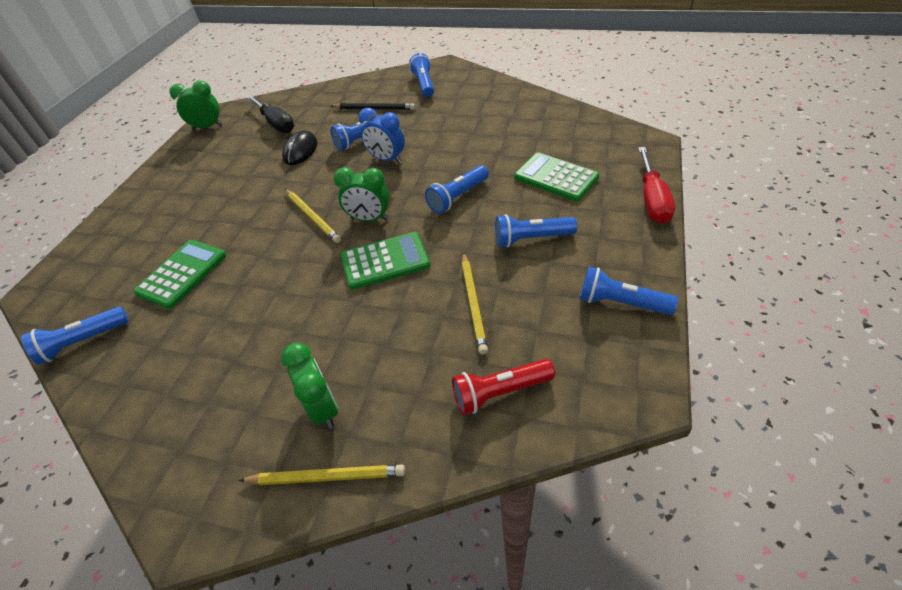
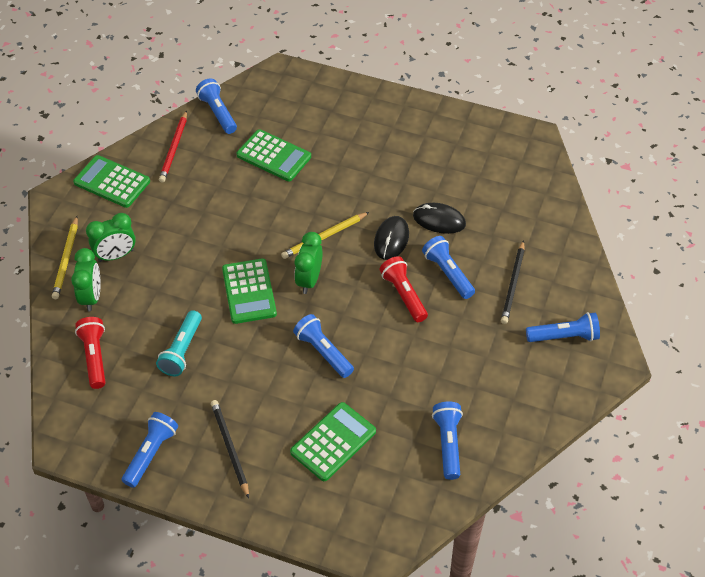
camera: 90 degrees right, 5 degrees up
green clock [170,81,223,130] -> green clock moved to [71,248,101,312]
black screwdriver [246,95,294,133] -> none
blue clock [359,108,405,163] -> red flashlight [379,256,428,322]
yellow pencil [462,252,488,355] -> turquoise flashlight [156,310,202,376]
blue flashlight [495,214,577,247] -> blue flashlight moved to [432,401,463,480]
red screwdriver [638,147,675,224] -> none
none -> green calculator [73,155,150,208]
none -> red pencil [159,111,187,183]
none -> black pencil [211,400,249,498]
none -> black mouse [374,216,409,260]

